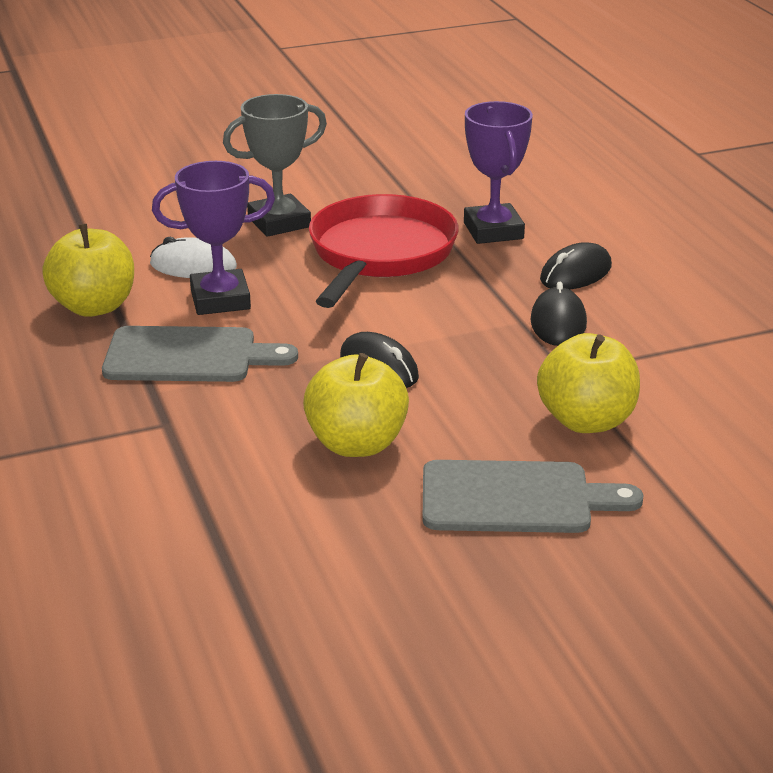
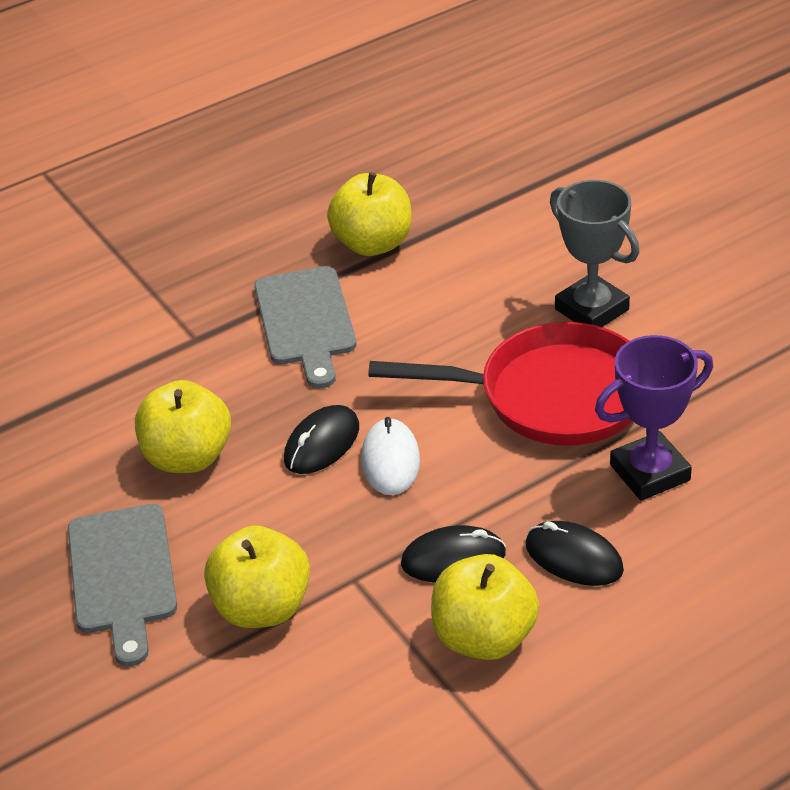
camera: 80 degrees right, 10 degrees up
white mouse [150,237,237,278] -> white mouse moved to [361,417,420,495]
purple trophy [152,161,275,315] -> none
none -> yellow apple [431,554,539,660]

